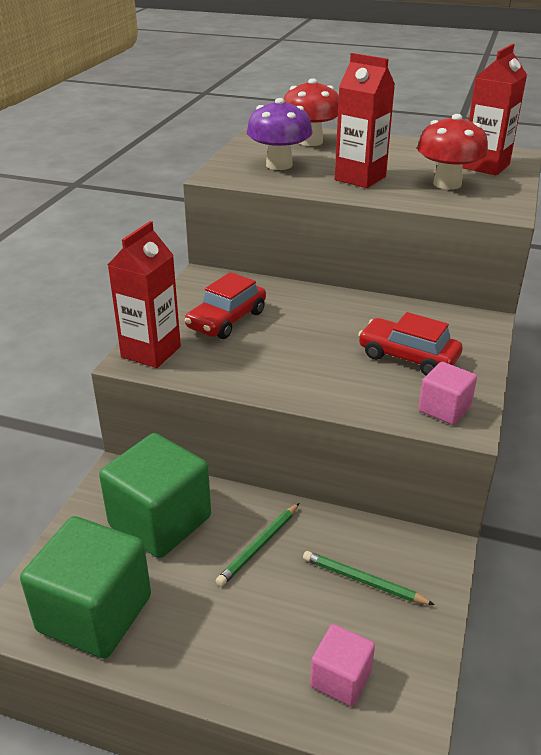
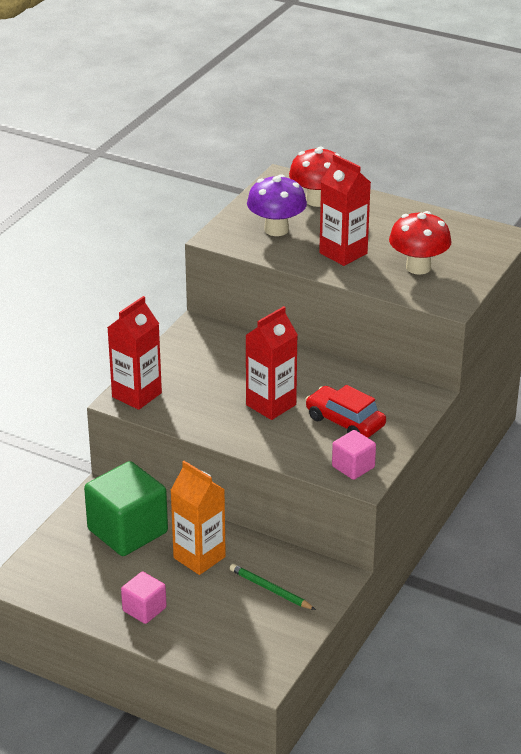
camera: 10 degrees right, 0 degrees up
green cube [20,516,151,659] -> none
red car [185,272,266,339] -> none
green pencil [216,503,299,586] -> orange carton [170,461,226,575]
pink cube [310,624,375,706] -> pink cube moved to [121,572,167,624]
red carton [463,44,527,176] -> red carton moved to [245,306,298,420]

